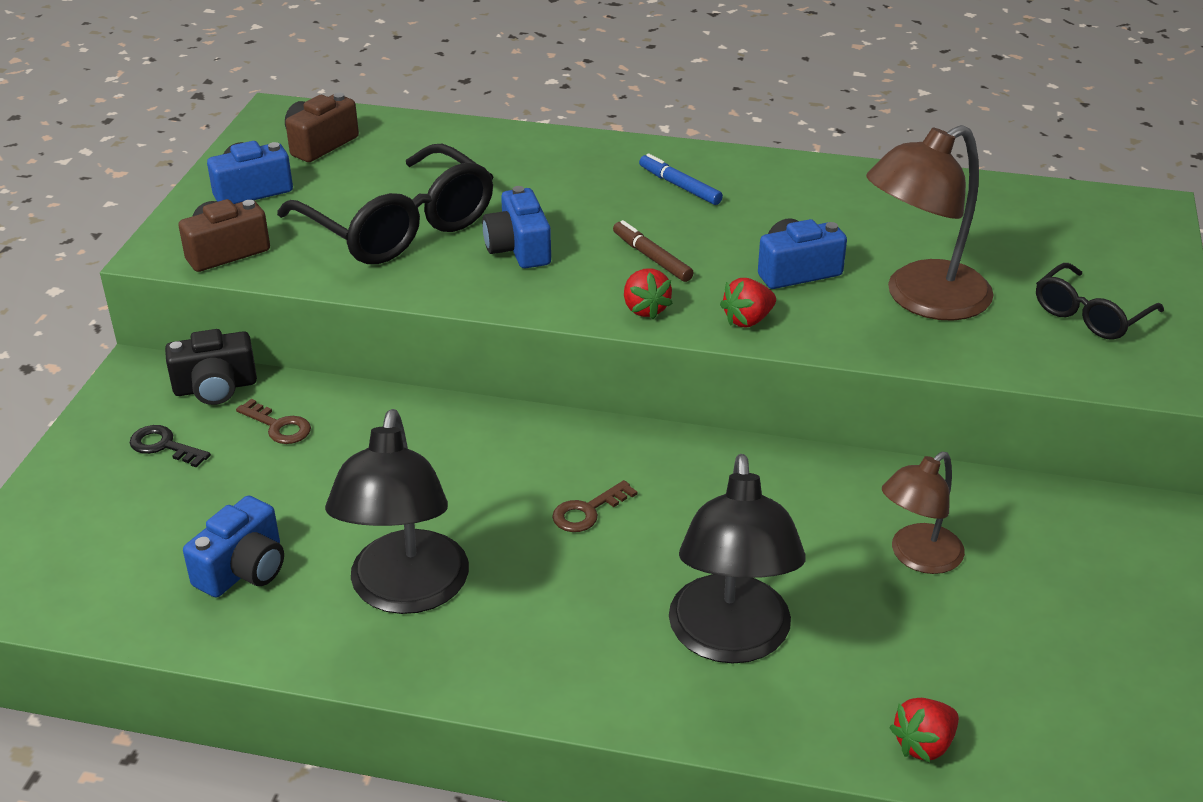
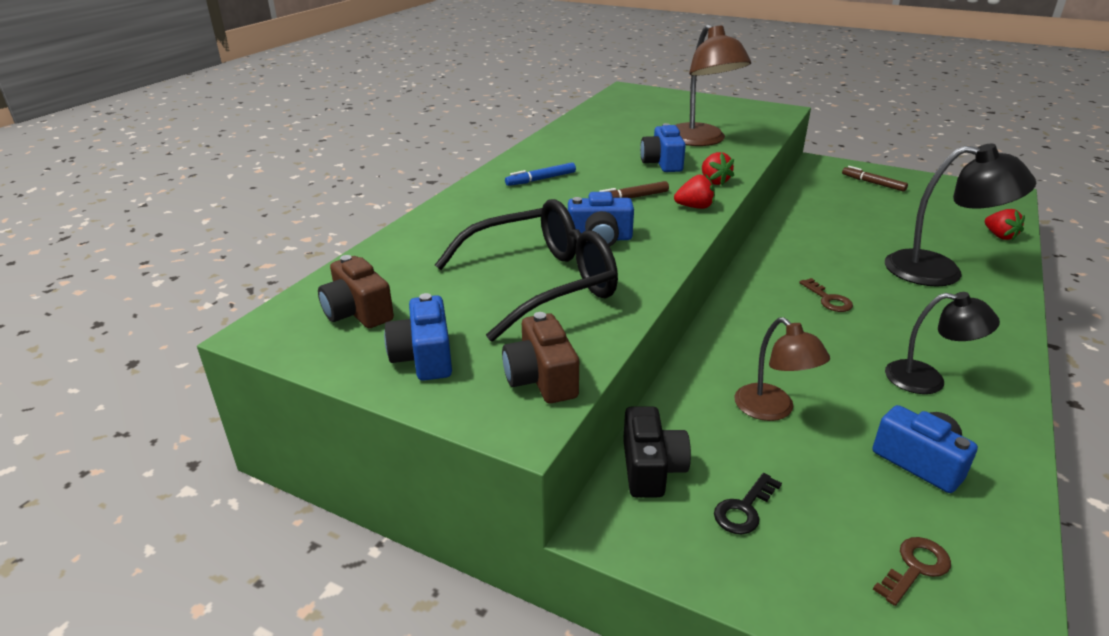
camera: 75 degrees left, 5 degrees down
brown key [236,399,311,444] -> brown key moved to [873,537,951,606]
black lamp [325,409,469,614] -> black lamp [885,292,1000,394], size x0.62
brown lamp [882,452,965,574] -> brown lamp moved to [734,317,830,421]
black glasses [1036,263,1164,340] -> none
none -> brown marker [842,166,908,192]

